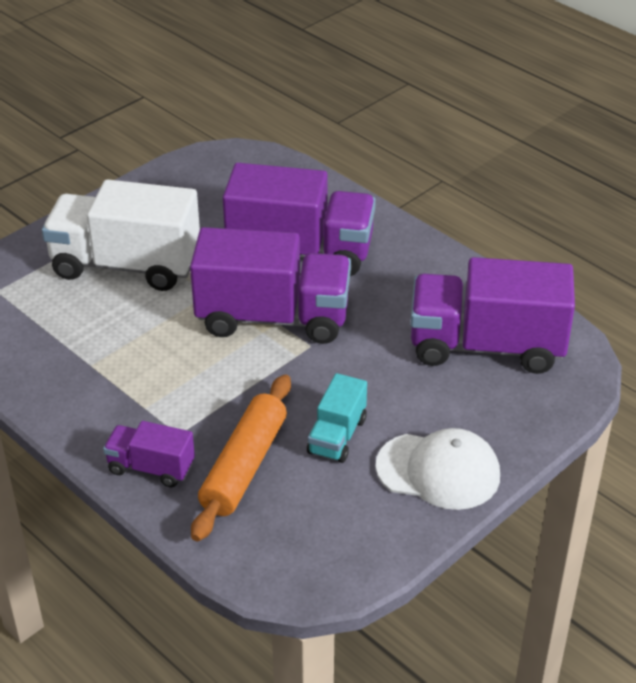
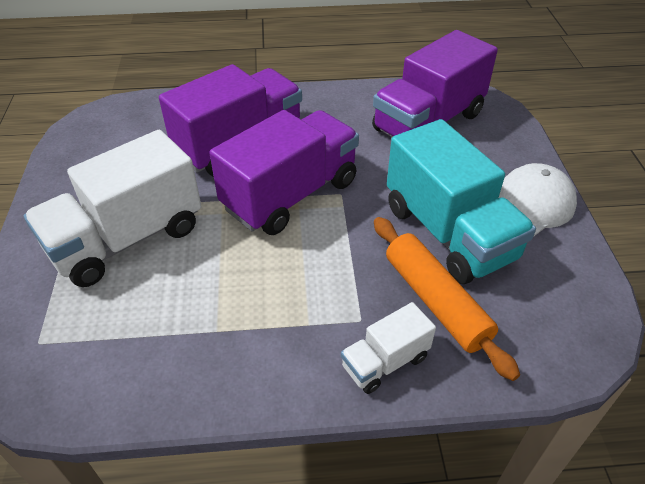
camera: 50 degrees left, 5 degrees up
purple truck [103,421,195,487] -> white truck [341,302,436,394]
turquoise truck [307,373,367,463] -> turquoise truck [387,119,536,284], size x2.02

